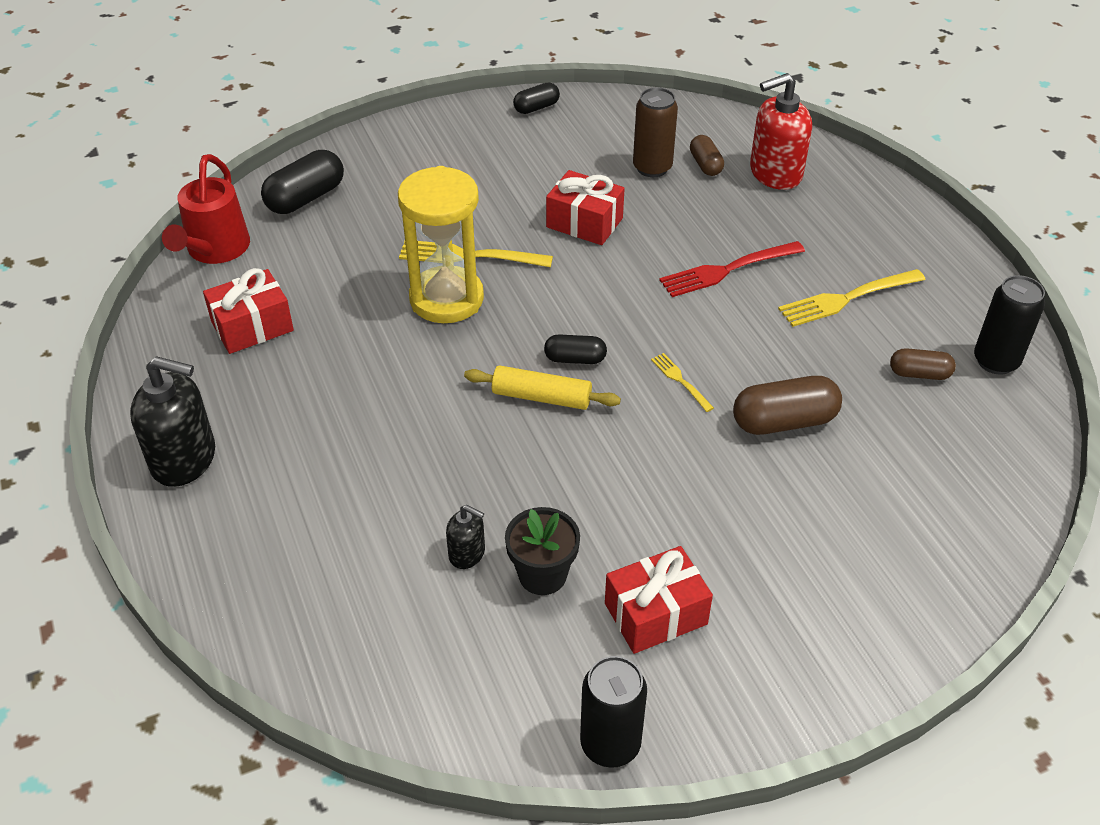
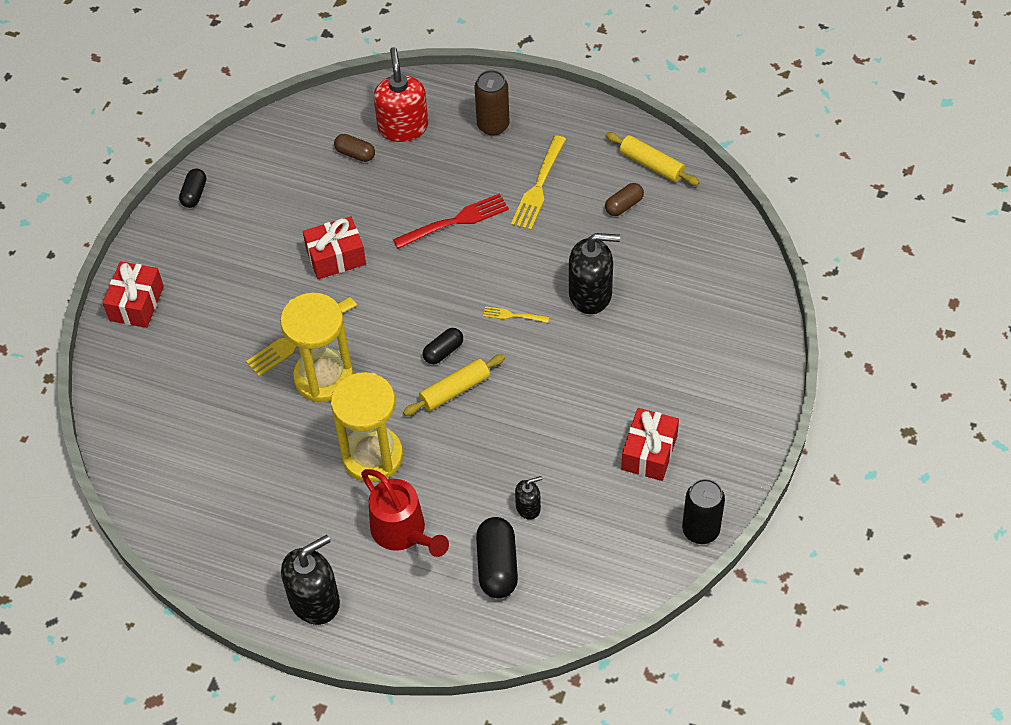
camera: 45 degrees left, 10 degrees up
red watering can [162,154,250,264] -> red watering can moved to [361,469,449,557]
red gift [203,268,294,354] -> red gift moved to [103,261,164,328]
black capsule [261,150,344,214] -> black capsule moved to [476,517,518,598]
black flower pot [505,507,580,595] -> none
brown can [633,87,678,177] -> brown can moved to [474,70,510,136]
red fork [659,241,805,297] -> red fork turned 135 degrees counterclockwise [393,193,509,249]
brown capsule [733,376,842,435] -> black soap dispenser [569,233,620,314]
red soap dispenser [750,73,812,190] -> red soap dispenser turned 150 degrees clockwise [374,47,428,142]
black can [974,275,1045,375] -> yellow rolling pin [606,132,700,186]
none -> yellow hourglass [331,372,403,482]

